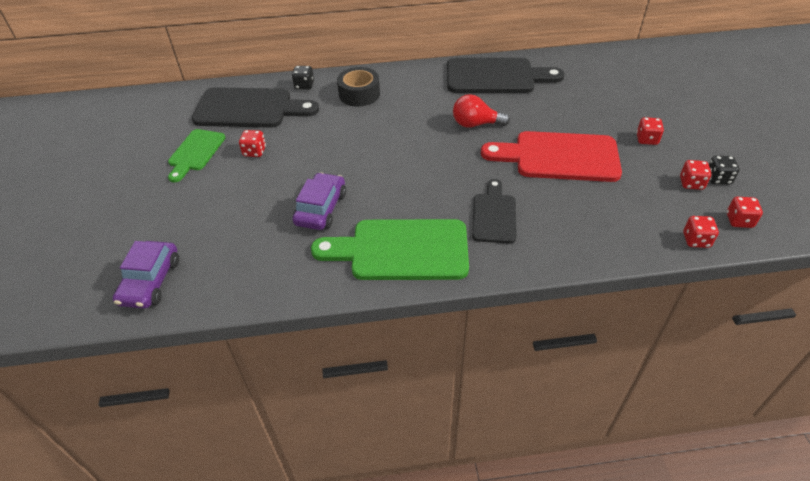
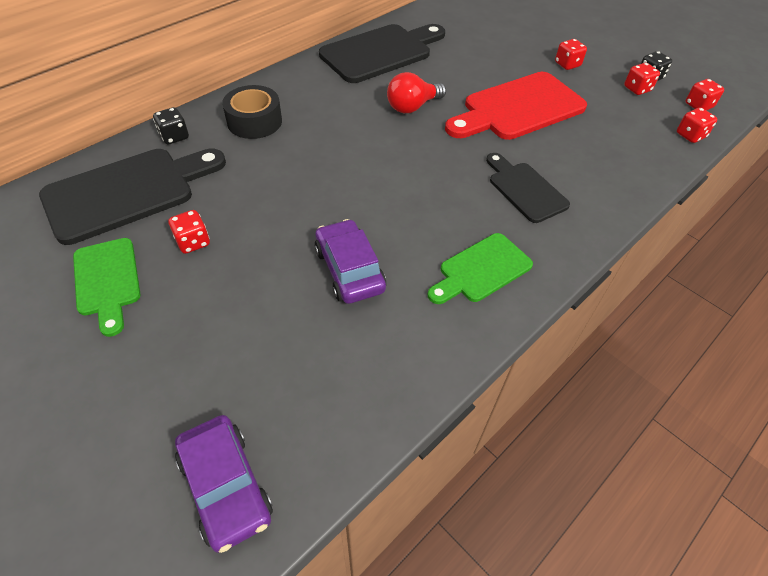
camera: 40 degrees left, 5 degrees up
green cutting board [311,219,469,280] -> green cutting board [428,233,533,304], size x0.59

